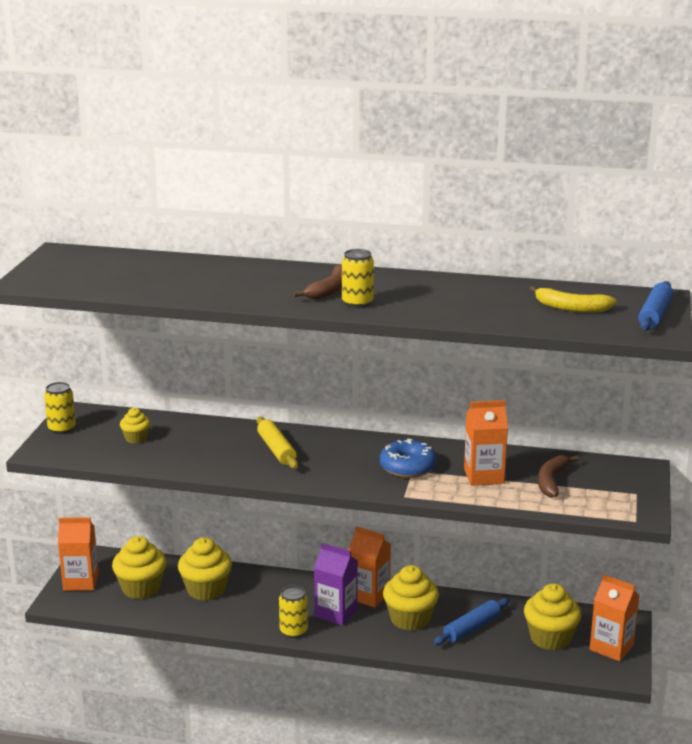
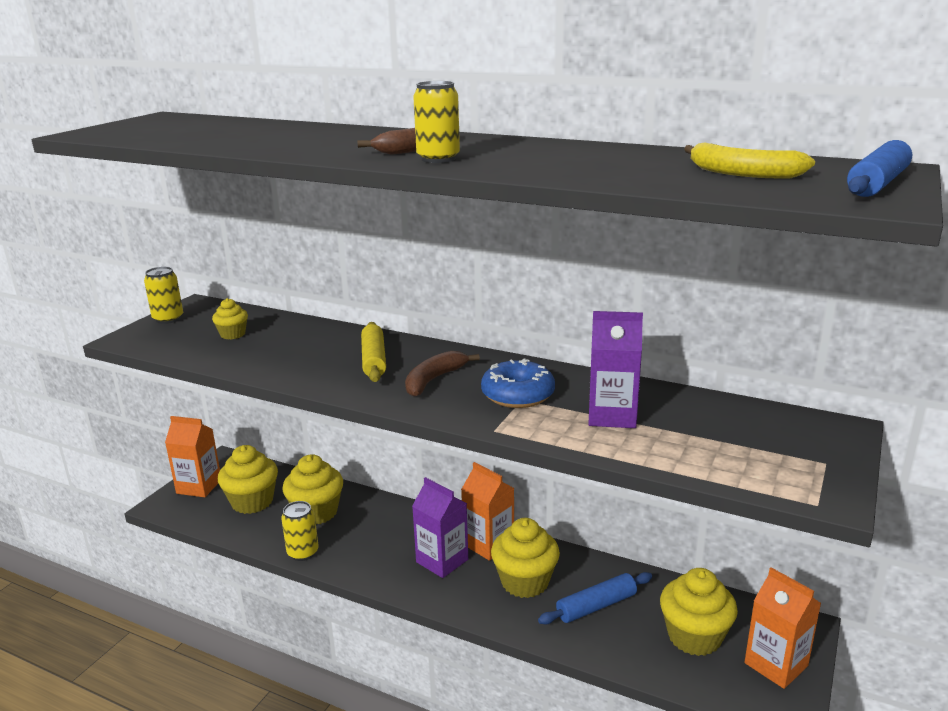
camera: 15 degrees right, 0 degrees up
yellow can [279,585,308,638] -> yellow can moved to [281,501,319,561]
orange carton [464,400,508,486] -> purple carton [588,311,643,428]
brown banana [538,455,579,498] -> brown banana moved to [405,351,480,397]

